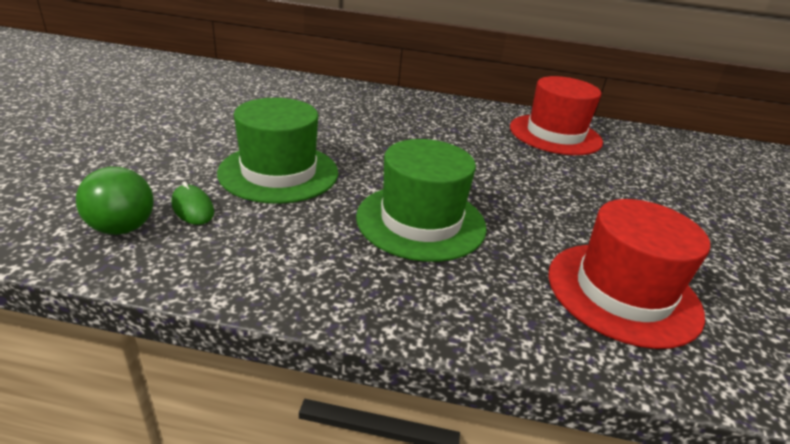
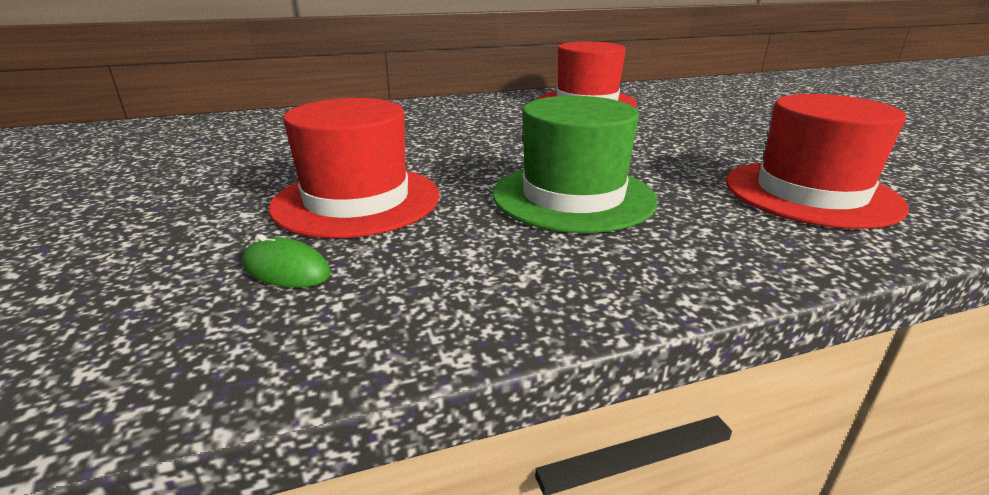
camera: 25 degrees left, 5 degrees down
green ball [76,167,154,235] -> none
green hat [217,98,338,204] -> red hat [269,98,440,238]

